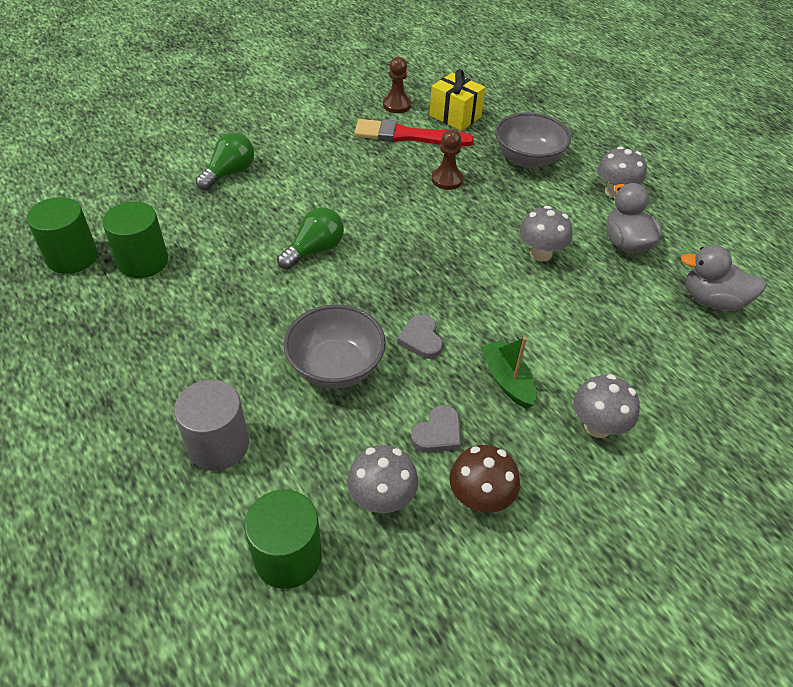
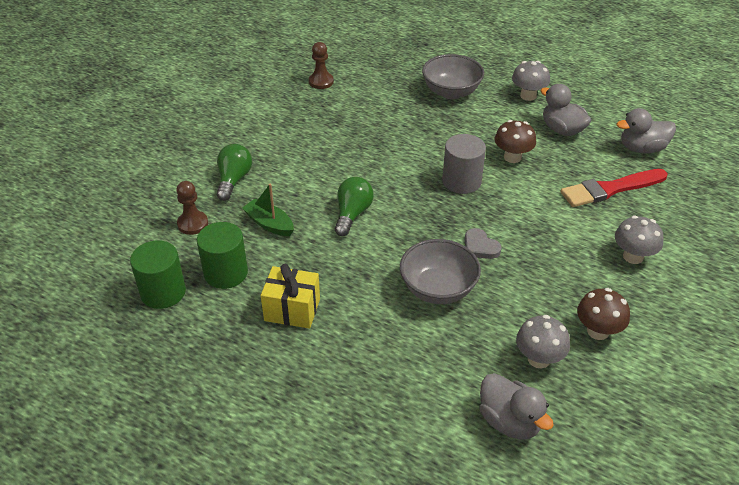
camera: 25 degrees left, 5 degrees down
grey cylinder [174,380,249,471] -> grey cylinder moved to [442,134,486,194]
green cylinder [244,490,322,589] -> grey duck [479,373,553,440]
red brush [354,119,474,146] -> red brush moved to [561,169,668,207]
grey heart [411,405,461,452] -> none
yellow gift [429,69,486,131] -> yellow gift moved to [261,264,320,329]
brown pawn [432,129,464,190] -> brown pawn moved to [176,181,208,235]
green boat [481,337,537,409] -> green boat moved to [242,184,294,236]
grey mushroom [520,206,572,261] -> brown mushroom [495,120,536,163]

